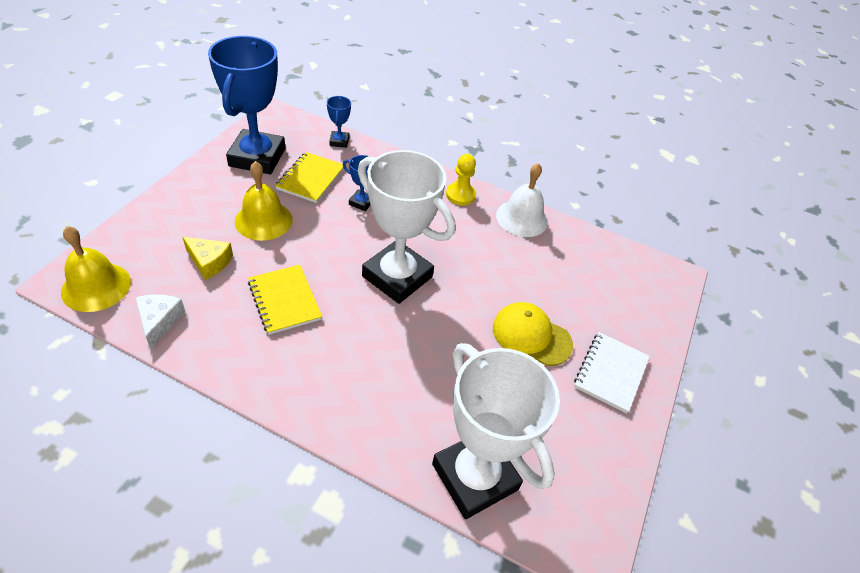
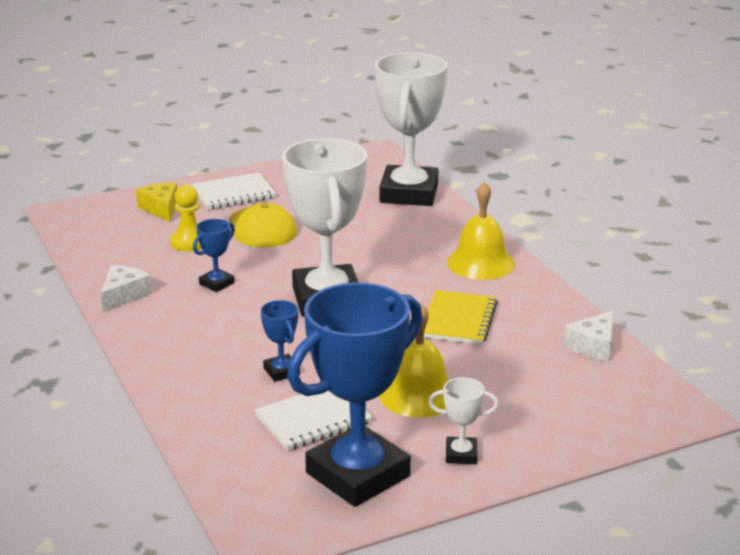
camera: 135 degrees left, 20 degrees down
yellow bell [61,226,131,312] -> yellow bell moved to [447,182,515,280]
yellow cheese [182,237,233,280] -> yellow cheese moved to [136,182,177,222]
yellow notebook [275,152,344,203] -> white notebook [254,390,372,451]
blue trophy [327,96,351,148] -> blue trophy moved to [193,219,235,292]
yellow pawn [446,154,476,206] -> yellow pawn moved to [170,185,202,252]
white bell [496,163,548,237] -> white cheese [101,265,152,312]
none -> white trophy [429,377,499,464]

